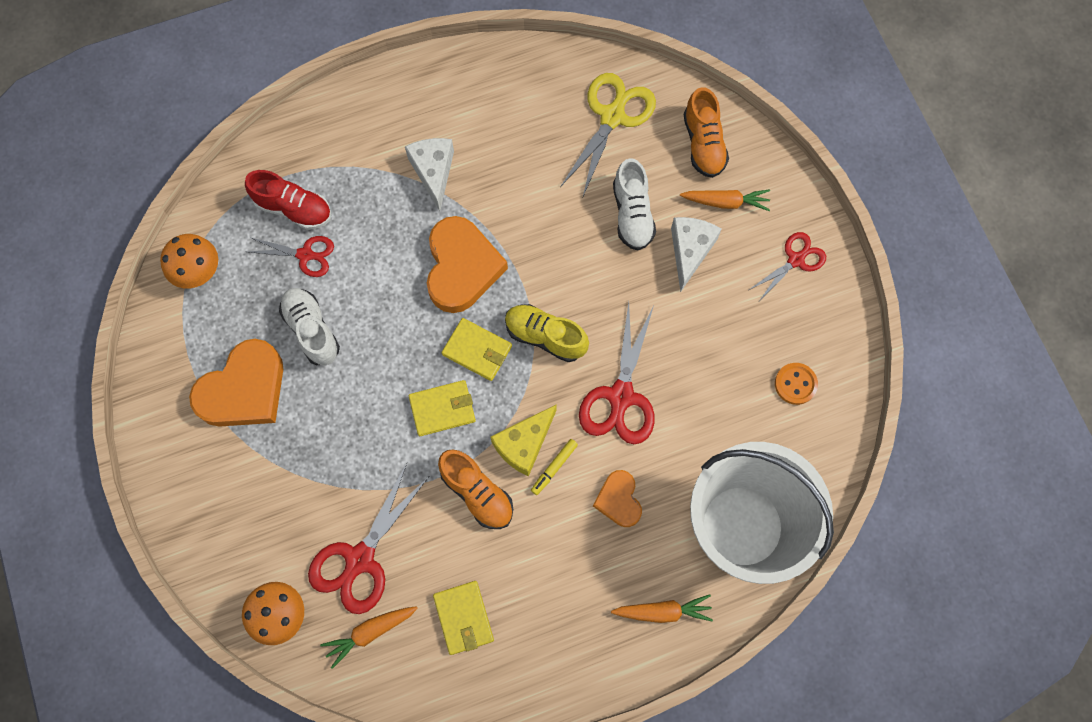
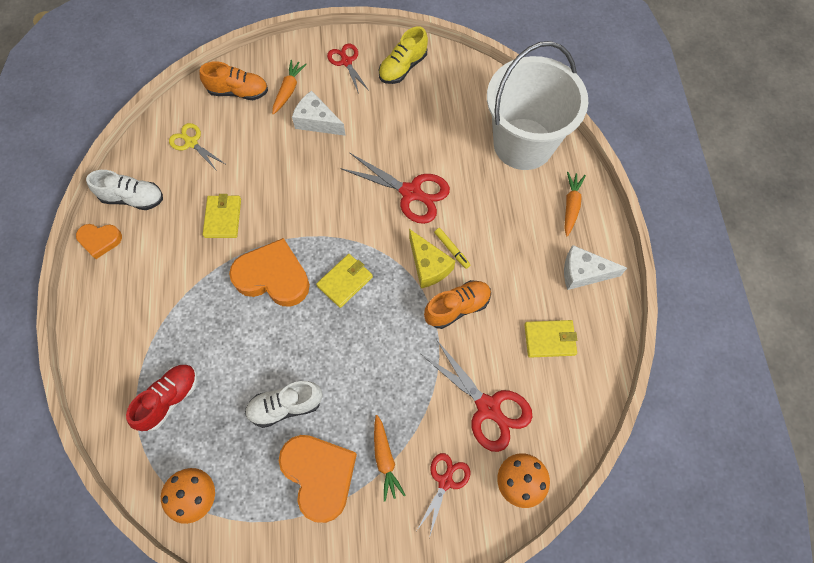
camera: 75 degrees left, 5 degrees down
red scissors [248,236,334,277] -> red scissors moved to [417,453,470,538]
orange carrot [320,606,418,669] -> orange carrot moved to [374,415,406,502]
white cheese [405,138,454,211] -> white cheese moved to [564,245,627,290]
yellow wallet [409,380,476,436] -> yellow wallet moved to [203,194,241,238]
yellow shoe [505,304,589,362] -> yellow shoe moved to [379,27,428,84]
yellow scissors [560,73,656,196] -> yellow scissors [169,123,225,171], size x0.61
orange heart [593,470,642,527] -> orange heart moved to [76,224,122,259]
white shoe [613,158,656,250] -> white shoe moved to [86,170,163,210]
orange button [775,363,818,405] -> none

